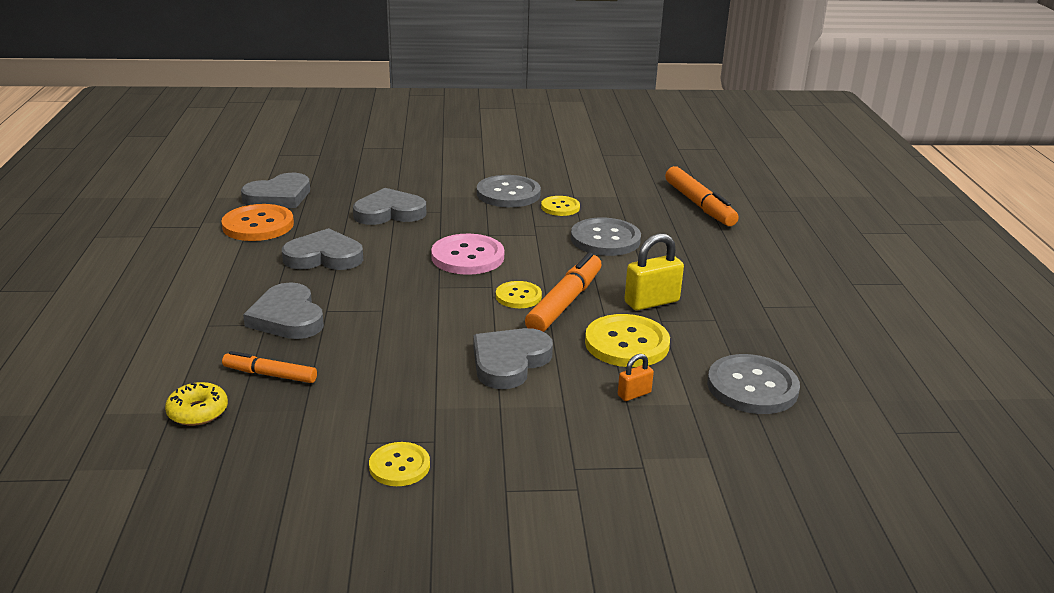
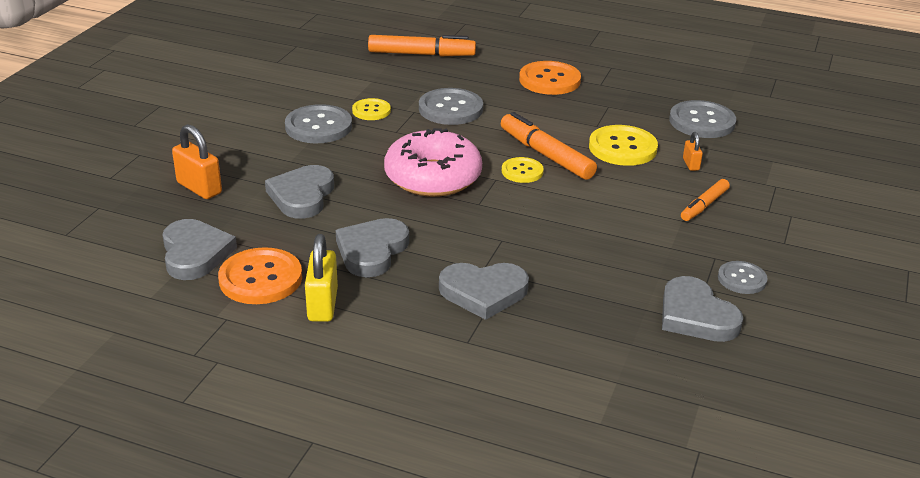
camera: 65 degrees left, 5 degrees up
yellow donut [165,382,228,426] -> none
orange marker [222,351,317,383] -> orange marker moved to [681,179,730,221]
yellow button [369,442,430,486] -> grey button [718,261,768,294]
pink button [431,234,504,275] -> pink donut [384,128,482,197]
grey heart [473,328,553,389] -> grey heart moved to [662,276,743,342]
yellow padlock [624,233,684,311] -> yellow padlock moved to [305,234,338,322]
none -> orange padlock [172,124,222,199]
none -> orange button [519,61,581,95]

